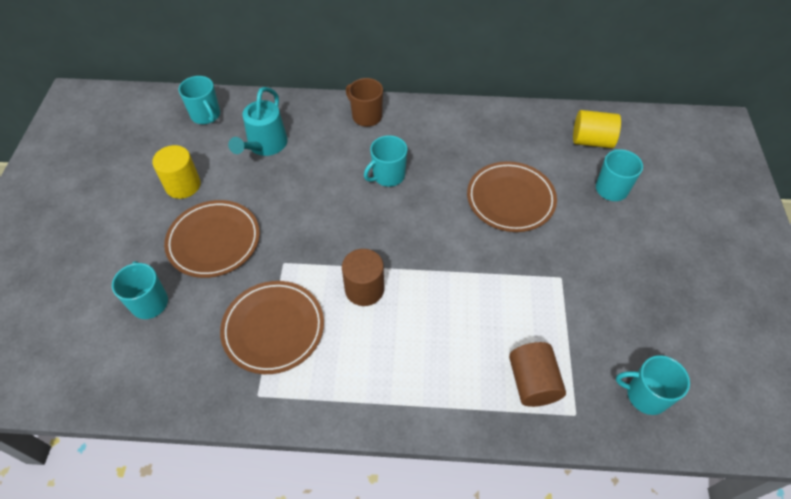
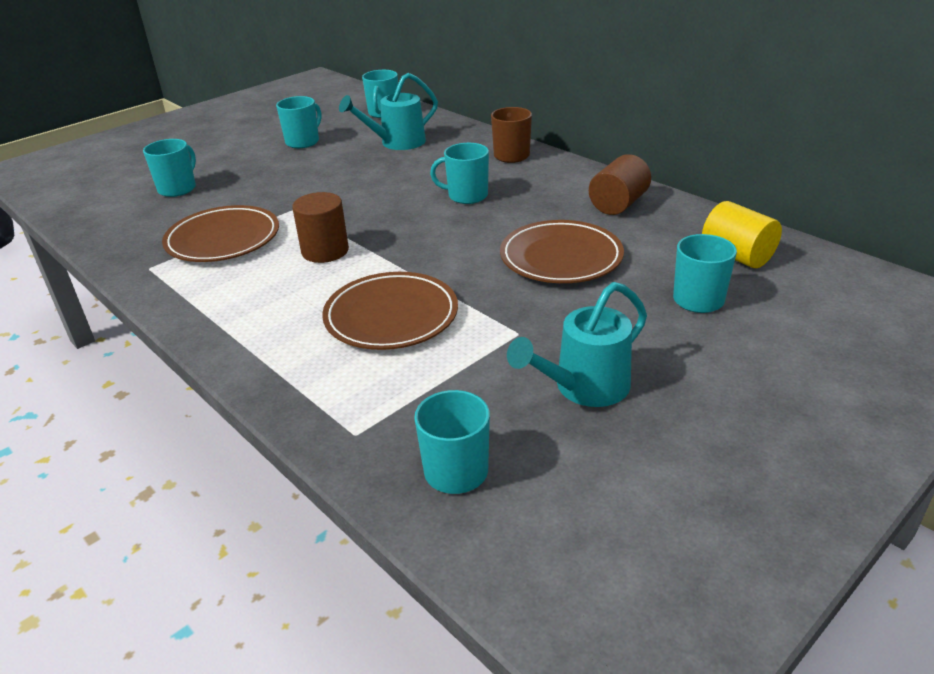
camera: 45 degrees right, 20 degrees down
yellow cylinder [152,145,201,199] -> turquoise mug [276,96,321,148]
brown plate [164,200,260,278] -> brown plate moved to [322,272,458,350]
brown cylinder [509,342,566,407] -> brown cylinder moved to [589,154,651,215]
none -> turquoise watering can [507,282,647,407]

